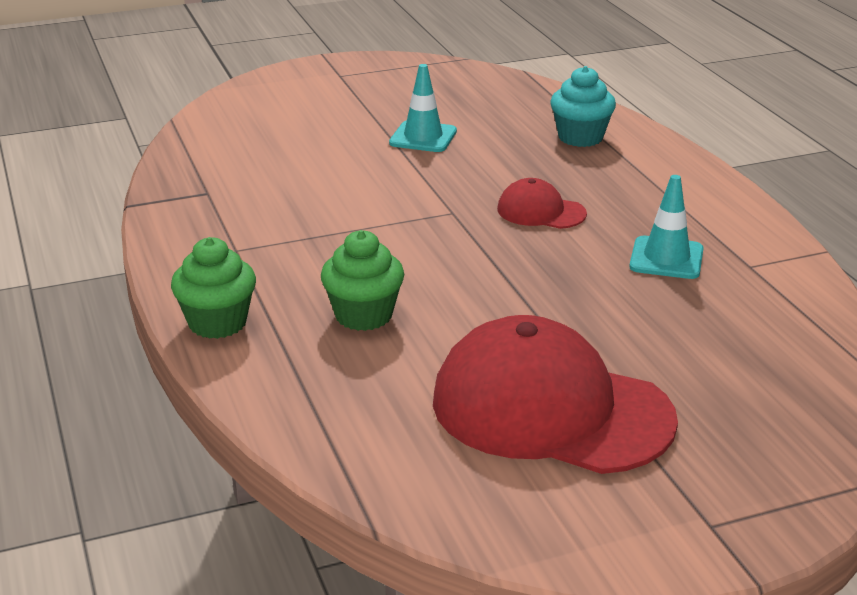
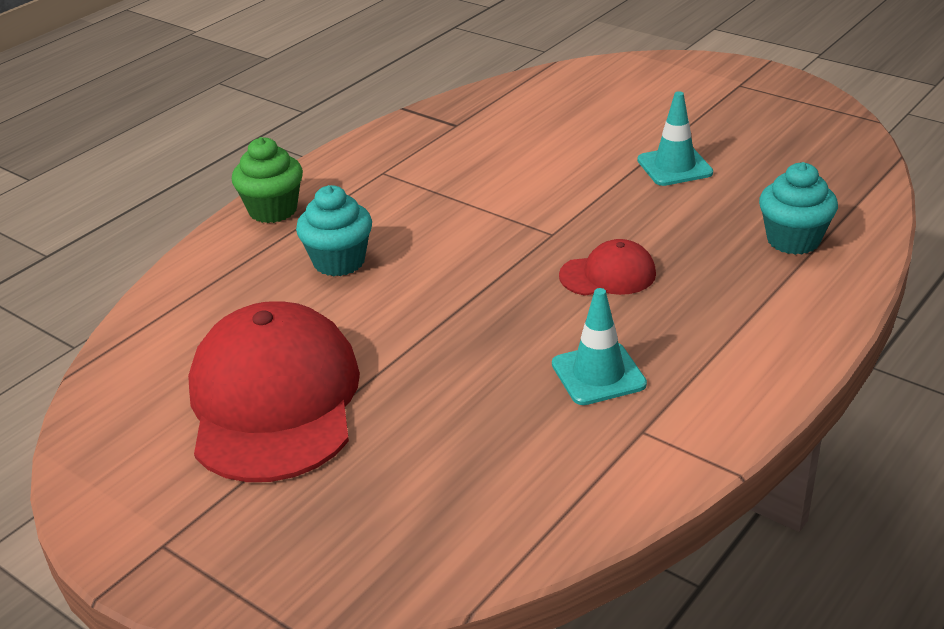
camera: 60 degrees right, 5 degrees up
green cupcake [321,230,404,331] -> turquoise cupcake [296,185,372,276]
red cap [497,178,587,229] -> red cap turned 90 degrees clockwise [559,239,656,296]

